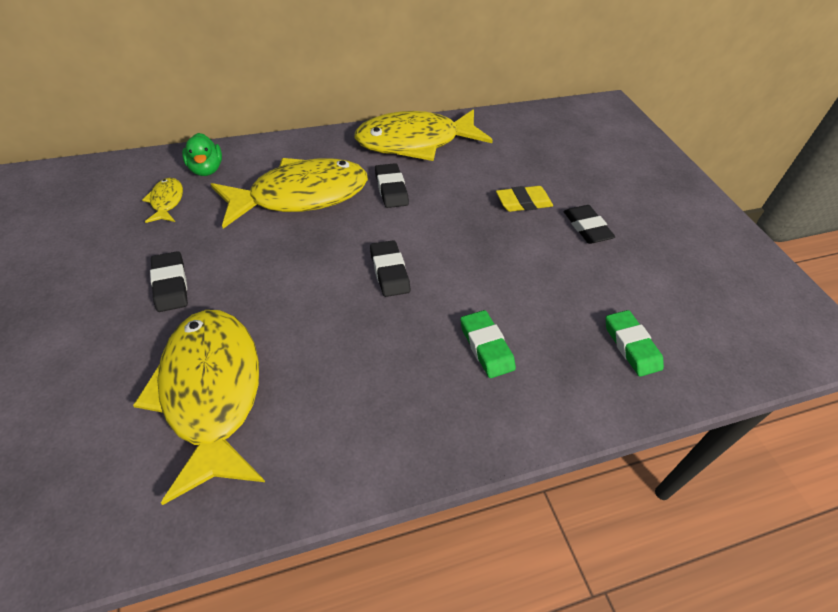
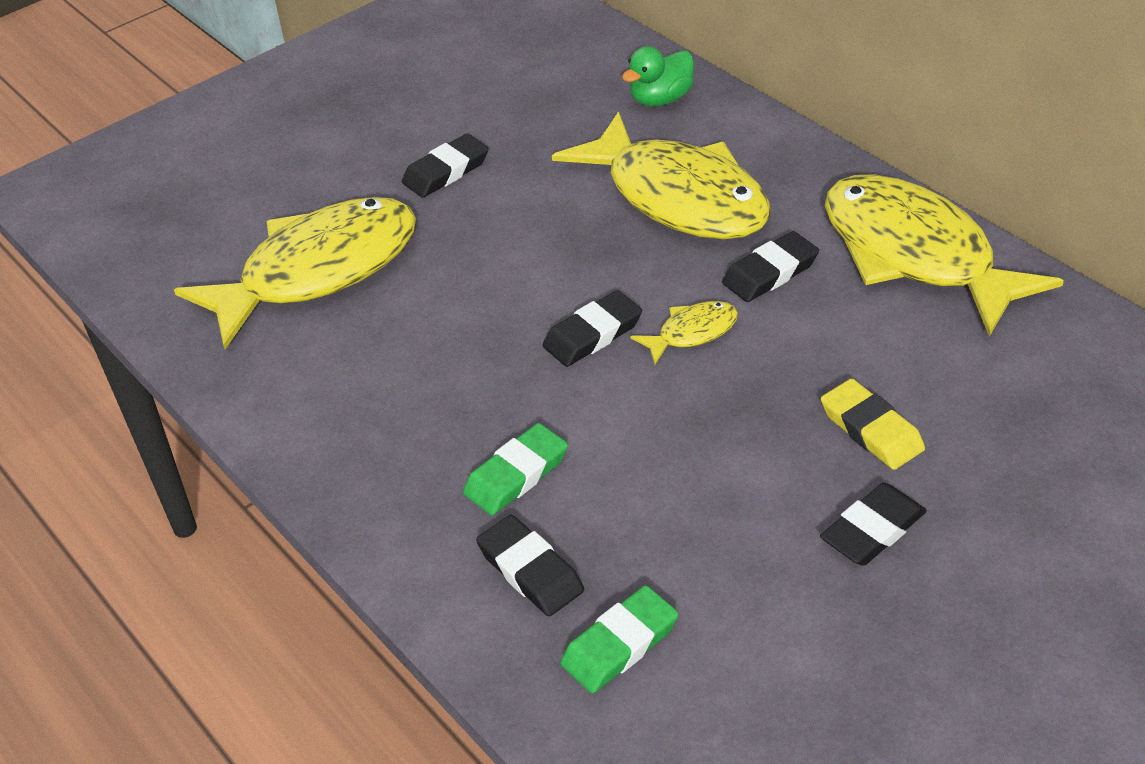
camera: 75 degrees right, 5 degrees down
yellow fish [142,178,183,223] -> yellow fish moved to [630,301,738,365]
none -> black eraser [476,515,584,616]

